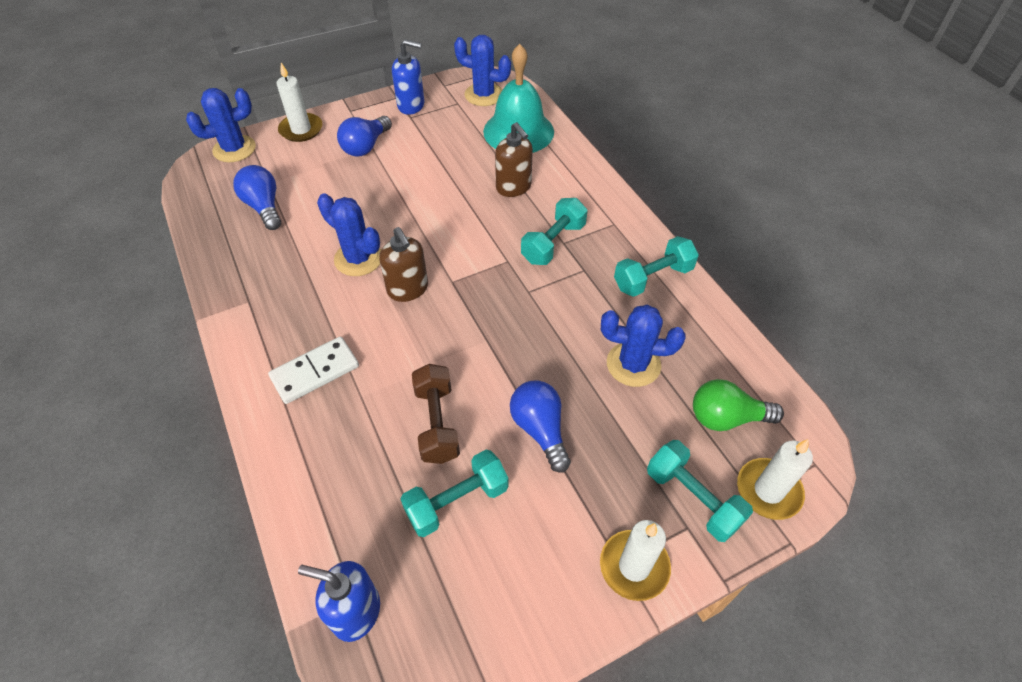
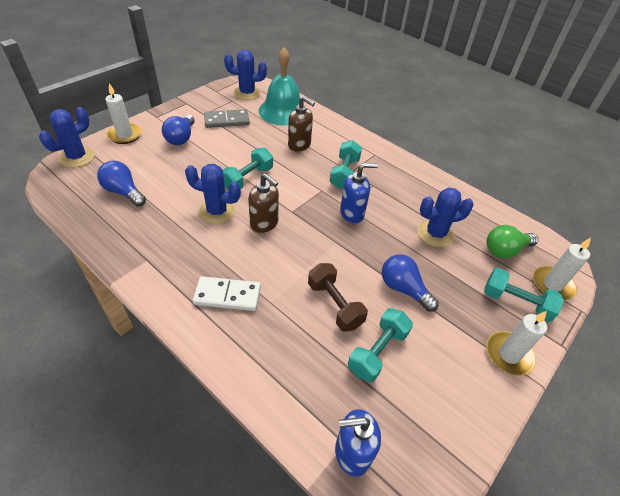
camera: 25 degrees left, 5 degrees down
white domino [268,337,359,404] -> white domino turned 60 degrees clockwise [193,276,261,311]
blue soap dispenser [392,39,425,115] -> blue soap dispenser moved to [340,163,378,223]
turquoise dumbbell [614,236,699,297] -> turquoise dumbbell moved to [223,148,273,191]
none -> grey domino [204,109,250,128]

